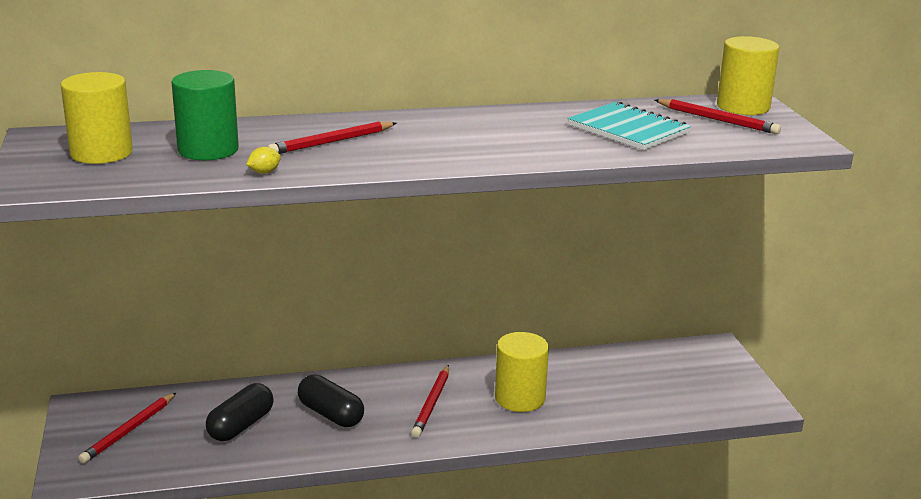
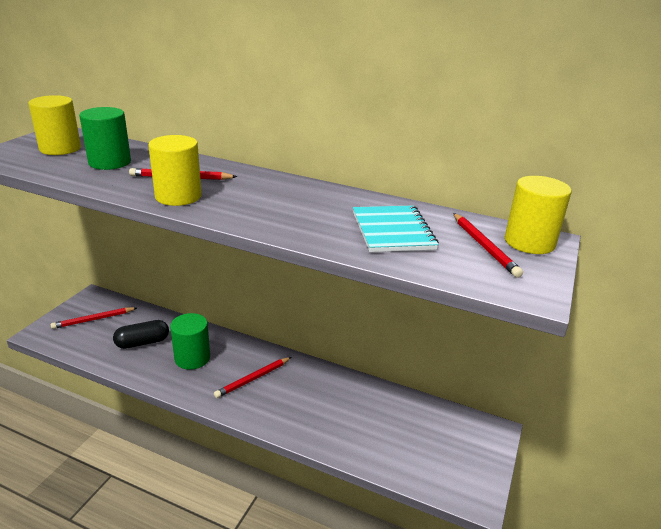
camera: 35 degrees right, 5 degrees up
yellow lemon [246,147,281,174] -> none
black capsule [298,375,364,427] -> green cylinder [170,313,210,370]
yellow cylinder [495,332,549,412] -> yellow cylinder moved to [148,135,202,206]

